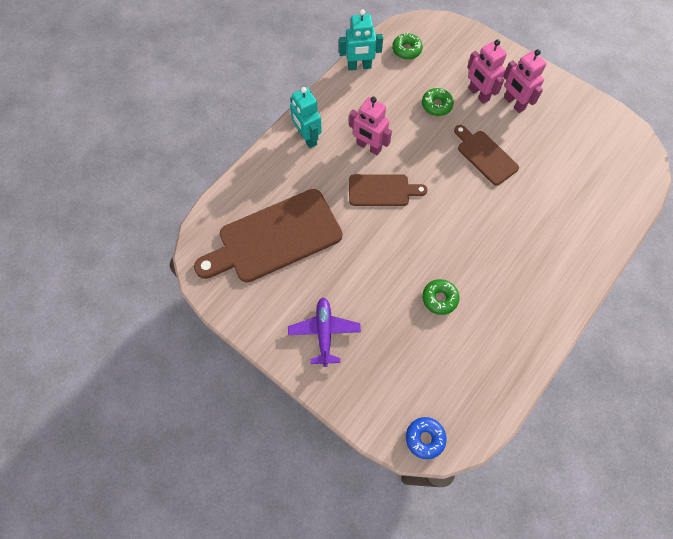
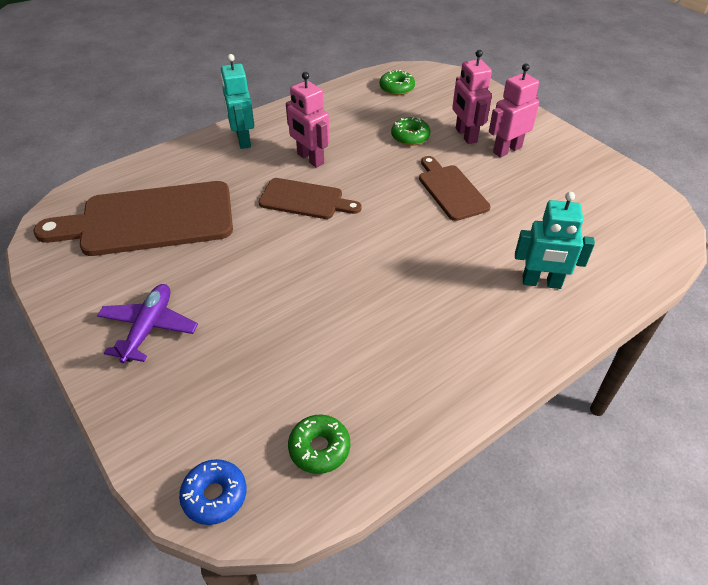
camera: 15 degrees right, 20 degrees down
turquoise robot [339,9,383,70] -> turquoise robot moved to [515,192,595,289]
green donut [422,279,460,315] -> green donut moved to [288,414,350,474]
pink robot [503,49,546,113] -> pink robot turned 75 degrees clockwise [489,64,539,158]

